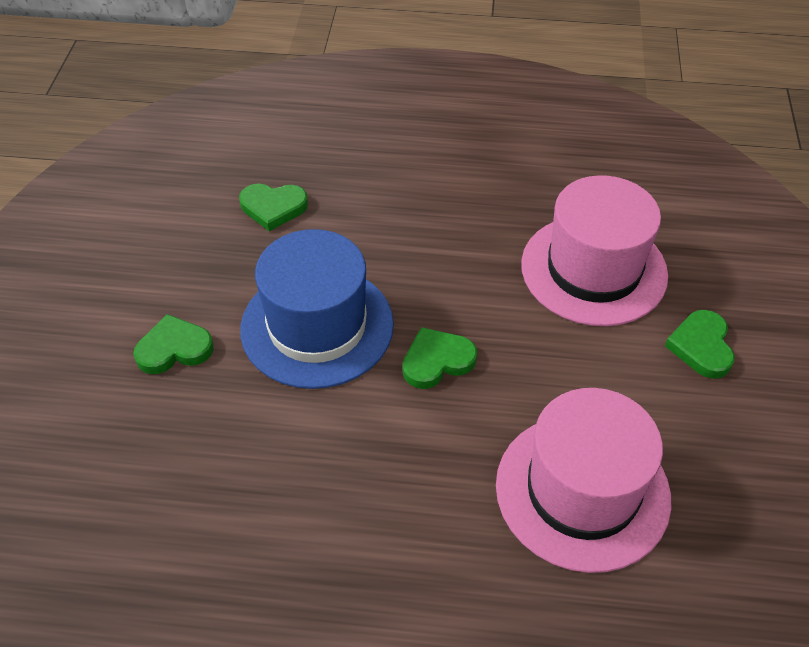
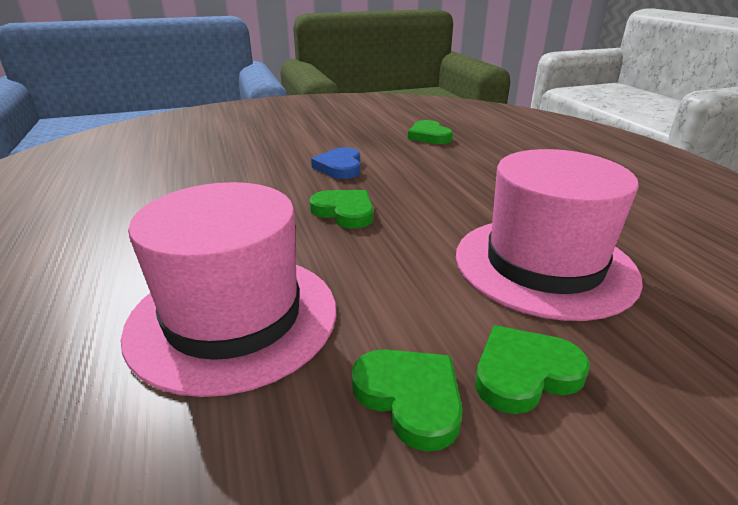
camera: 65 degrees right, 20 degrees down
green heart [133,314,214,374] -> green heart moved to [352,349,463,452]
blue hat [240,229,394,389] -> blue heart [311,147,360,179]

